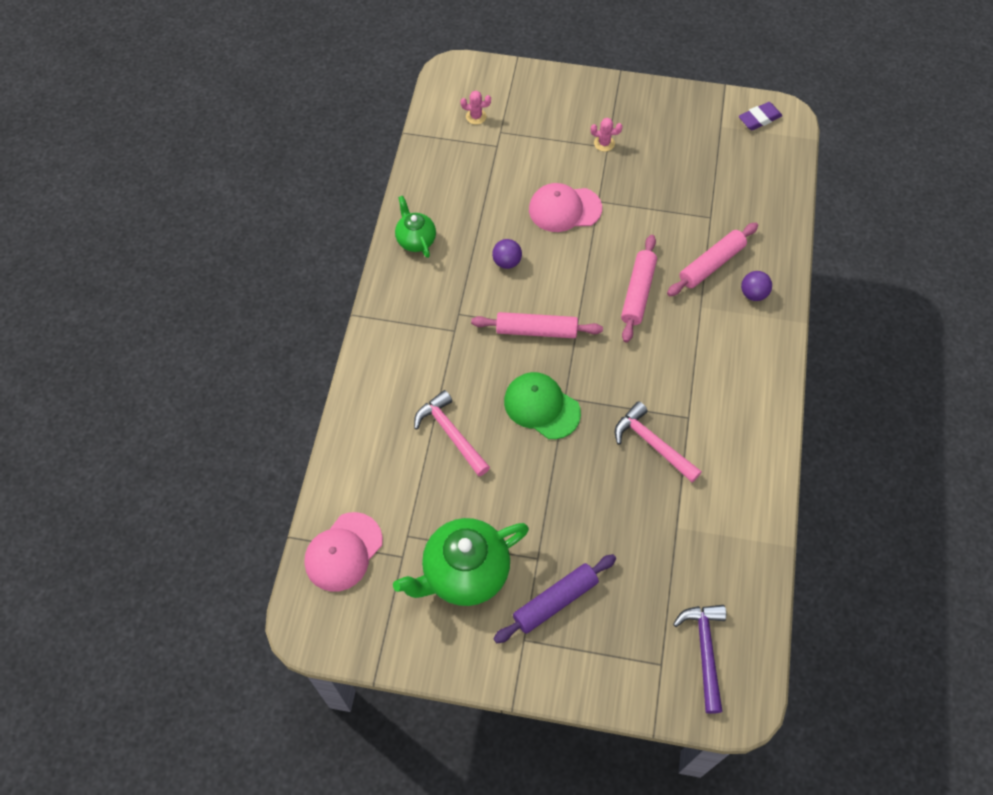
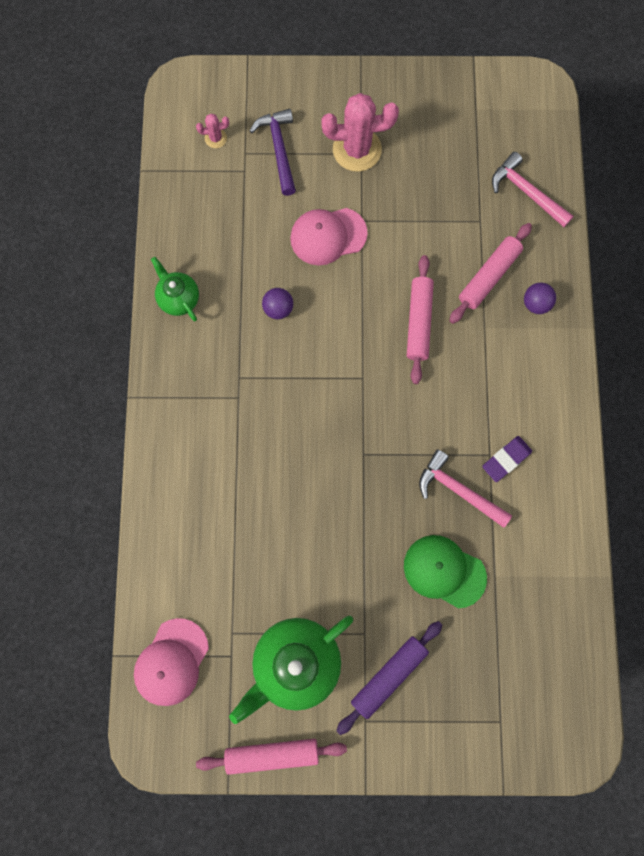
camera: 10 degrees left, 15 degrees up
pink hammer [414,390,490,476] -> pink hammer moved to [492,152,574,227]
pink rolling pin [471,312,603,338] -> pink rolling pin moved to [196,739,347,775]
green cap [504,372,581,439] -> green cap moved to [404,535,487,609]
pink cactus [591,118,622,152] -> pink cactus [321,93,399,172], size x2.18
purple hammer [673,605,726,714] -> purple hammer moved to [250,109,296,196]
purple eraser [739,102,782,130] -> purple eraser moved to [482,436,532,482]

